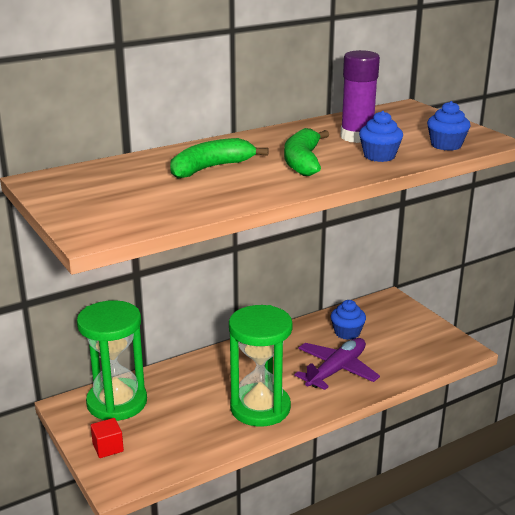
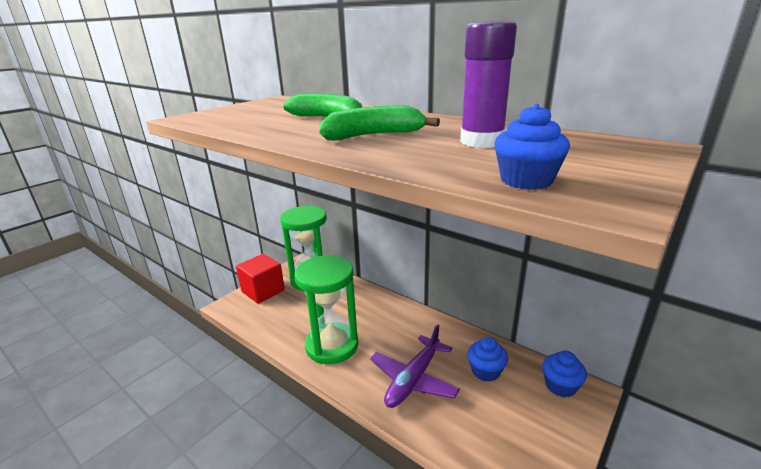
camera: 70 degrees right, 0 degrees up
red cube [91,418,124,458] -> red cube [236,254,285,304], size x1.84
purple plane [294,338,380,390] -> purple plane turned 105 degrees clockwise [370,324,460,408]
blue cupcake [359,111,403,162] -> blue cupcake moved to [542,351,587,397]

